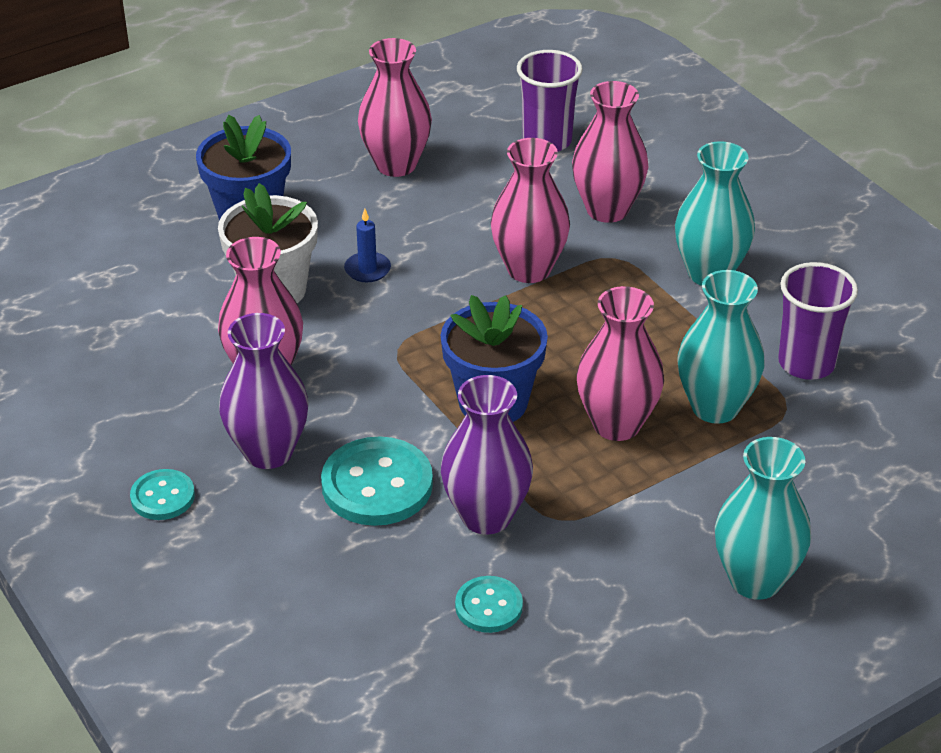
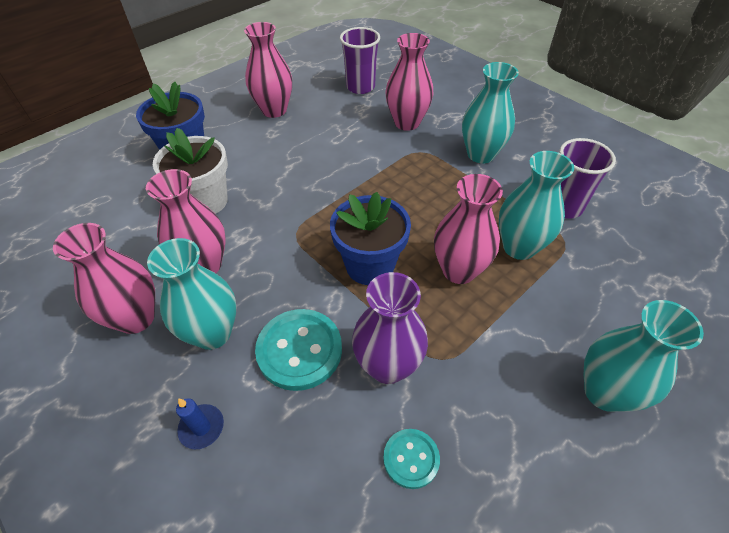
camera: 10 degrees left, 10 degrees up
turquoise button [130,469,195,520] -> none
purple vase [219,313,309,469] -> turquoise vase [147,238,236,350]
blue candle [344,209,391,282] -> blue candle moved to [176,398,224,449]
pink vase [491,138,570,283] -> pink vase moved to [53,223,155,334]

